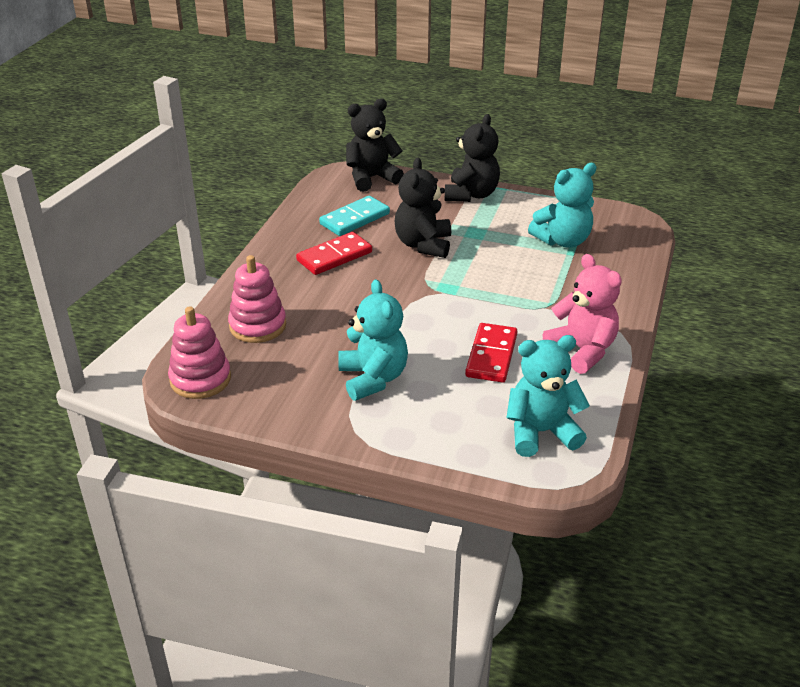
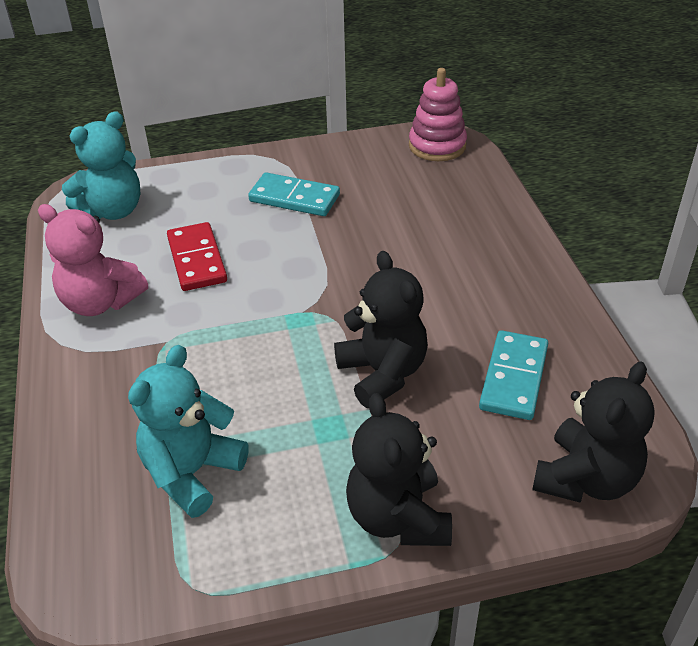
camera: 150 degrees right, 5 degrees up
pink stacking toy [228,255,286,343] -> none
red domino [296,232,372,275] -> none
turquoise teddy bear [338,279,408,401] -> turquoise domino [248,172,340,216]

